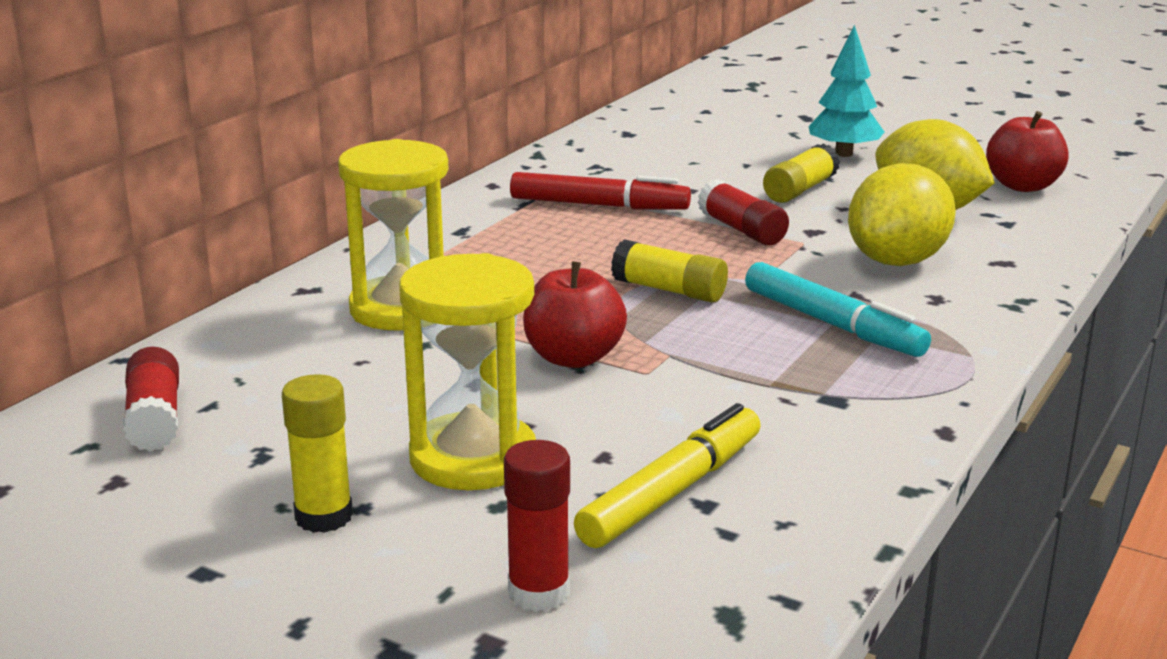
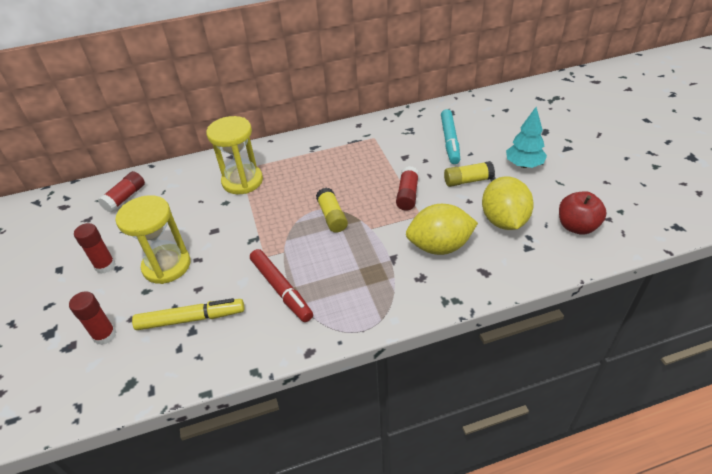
camera: 45 degrees right, 20 degrees up
yellow glue stick [282,374,353,533] -> red glue stick [74,223,116,274]
red marker [510,172,691,210] -> red marker moved to [250,249,313,322]
red apple [523,261,627,368] -> none
turquoise marker [745,262,931,357] -> turquoise marker moved to [441,109,460,164]

